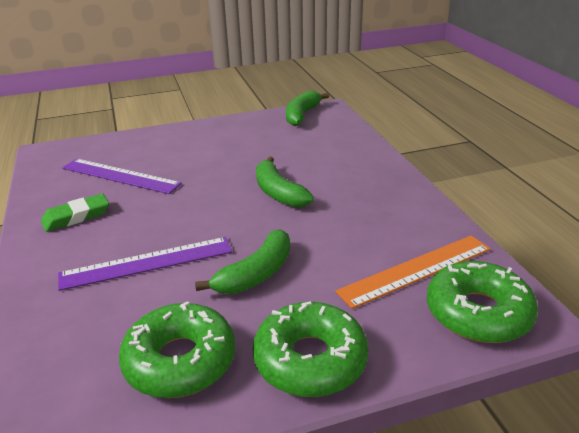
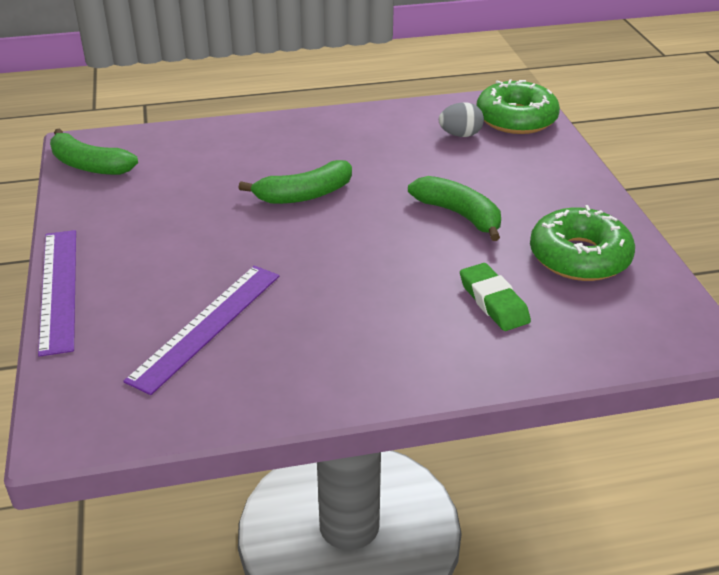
camera: 85 degrees left, 5 degrees up
green eraser [41,193,109,232] -> green eraser moved to [460,263,531,331]
purple ruler [58,237,232,291] -> purple ruler moved to [38,230,76,357]
green donut [253,301,368,397] -> none
orange ruler [335,235,491,309] -> grey egg [439,102,484,137]

